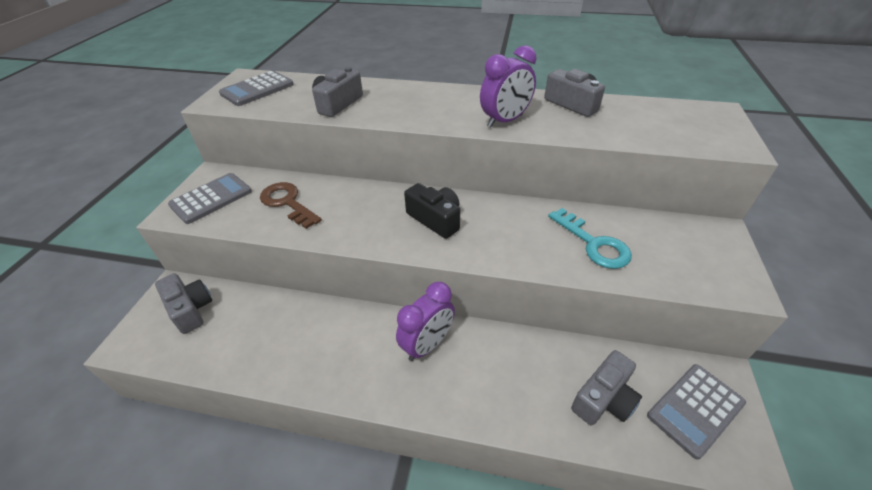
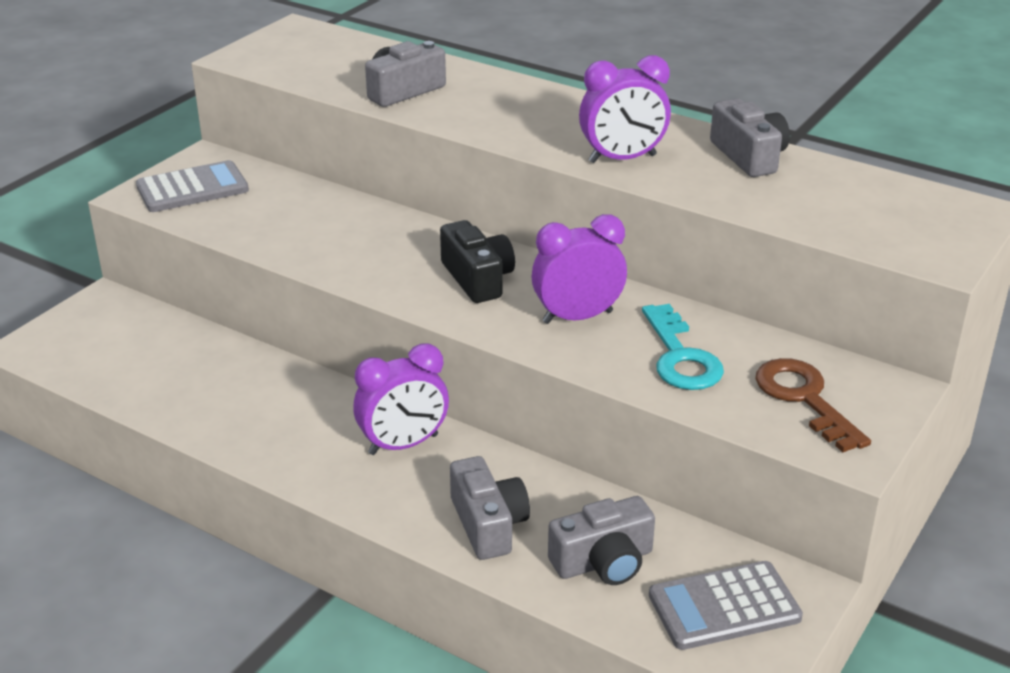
camera: 20 degrees right, 10 degrees down
grey camera [155,273,212,334] -> grey camera moved to [450,456,530,560]
grey calculator [219,71,294,106] -> none
brown key [260,182,322,229] -> brown key moved to [755,358,871,452]
none -> purple clock [532,214,627,324]

